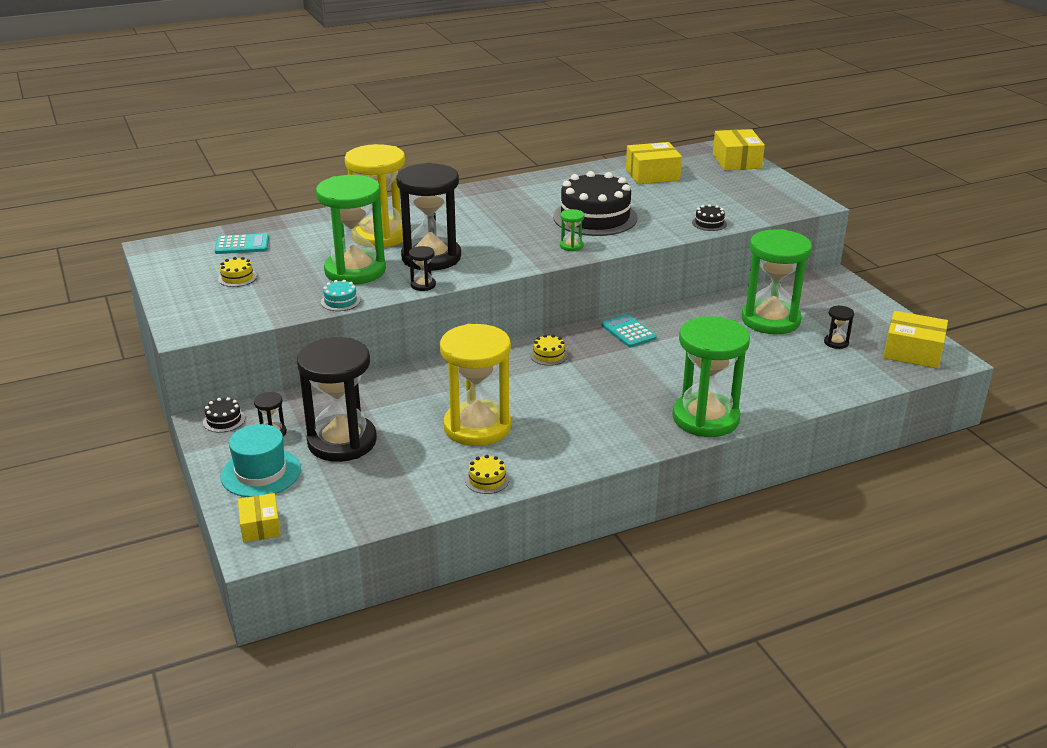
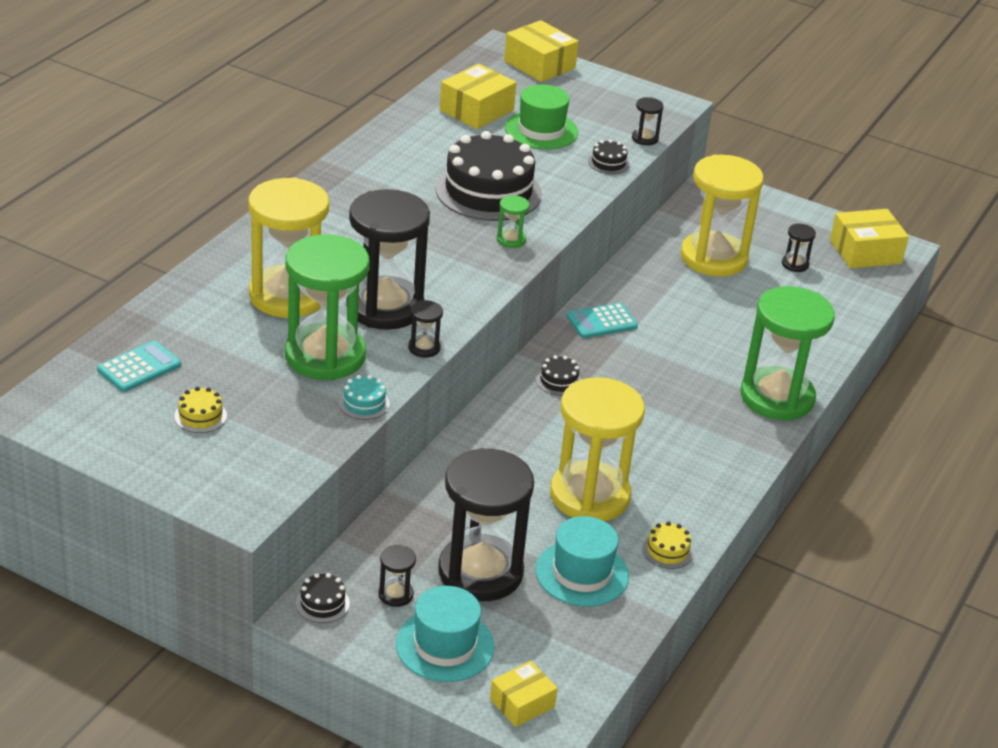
camera: 40 degrees left, 5 degrees up
yellow box [238,493,281,542] -> yellow box turned 75 degrees counterclockwise [490,661,557,727]
yellow cake [530,335,568,366] -> black cake [536,355,581,396]
turquoise calculator [602,314,657,347] -> turquoise calculator turned 45 degrees counterclockwise [567,303,638,338]
green hourglass [742,229,812,334] -> yellow hourglass [681,154,764,277]
none -> green hat [505,84,578,149]
none -> turquoise hat [535,516,629,607]
none -> black hourglass [632,97,664,145]

